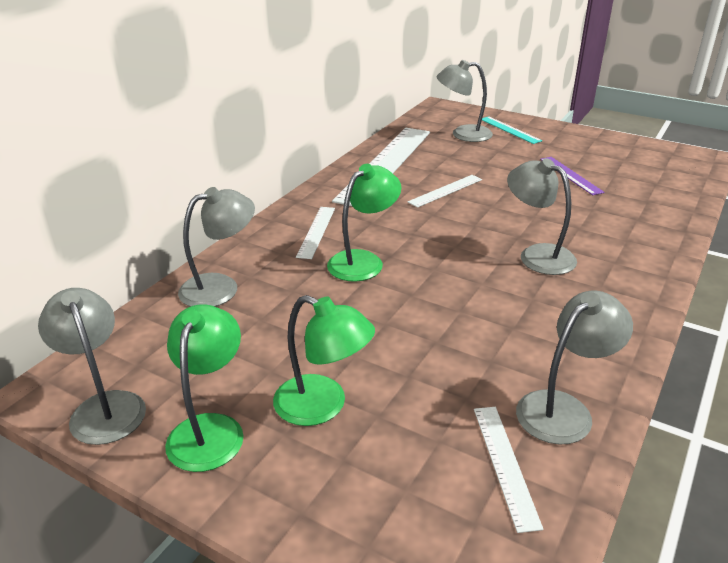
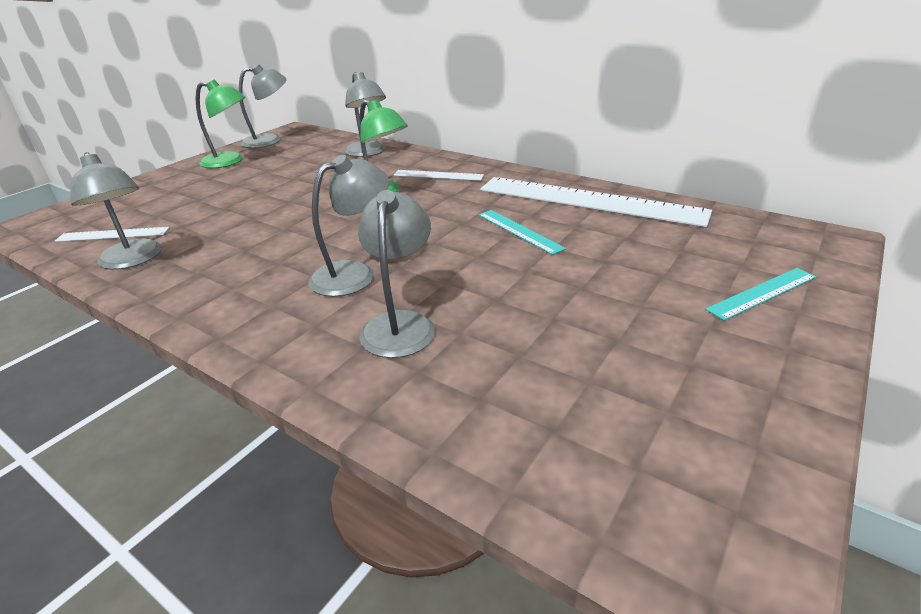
camera: 95 degrees right, 0 degrees up
green lamp [273,295,375,426] -> none
white ruler [408,175,482,208] -> turquoise ruler [479,210,566,255]
grey lamp [437,60,493,142] -> grey lamp moved to [358,190,435,358]
purple ruler [540,157,604,195] -> none

